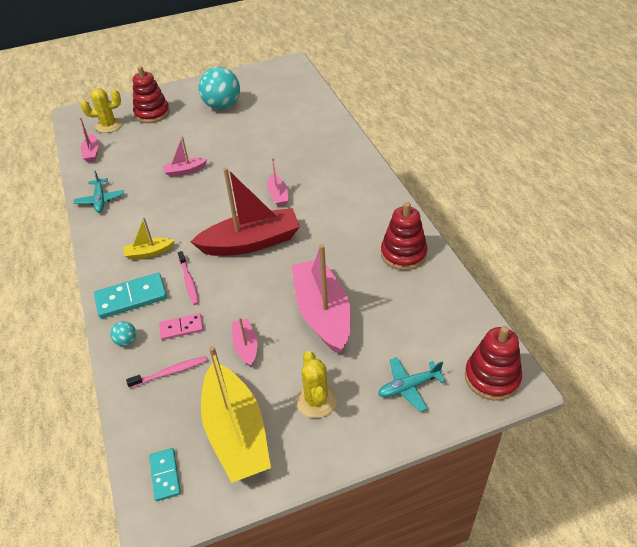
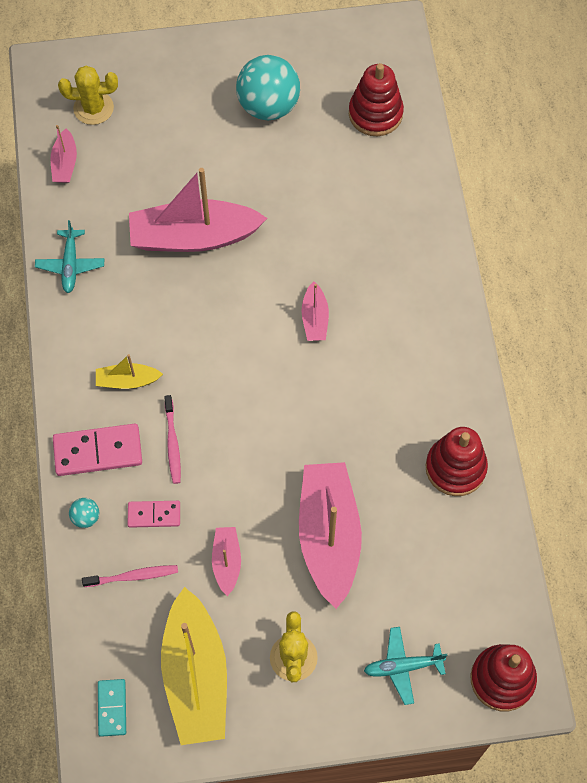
camera: 10 degrees right, 20 degrees up
turquoise domino [94,273,167,319] -> pink domino [53,424,142,476]
red stacking toy [133,66,170,123] -> red stacking toy moved to [349,63,404,136]
pink boat [163,136,208,177] -> pink boat [129,168,267,252], size x2.12
red boat [191,168,300,256] -> none

